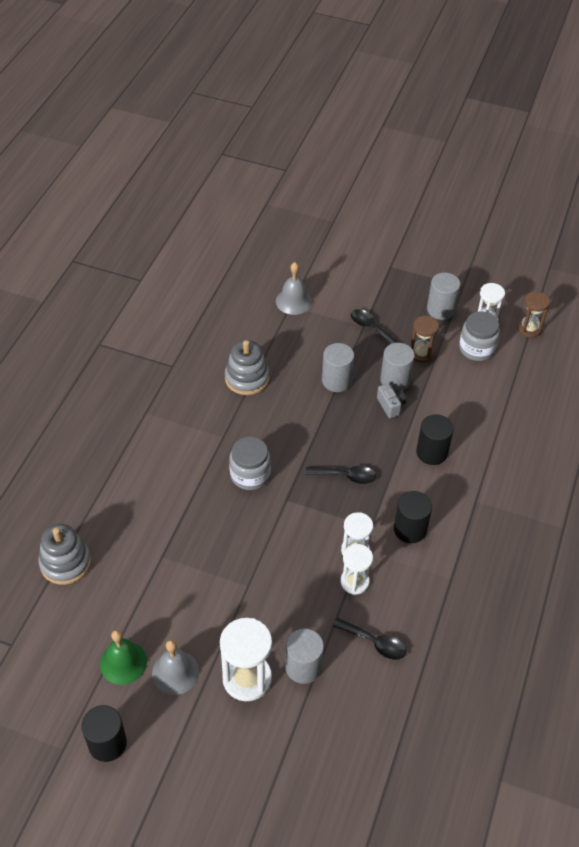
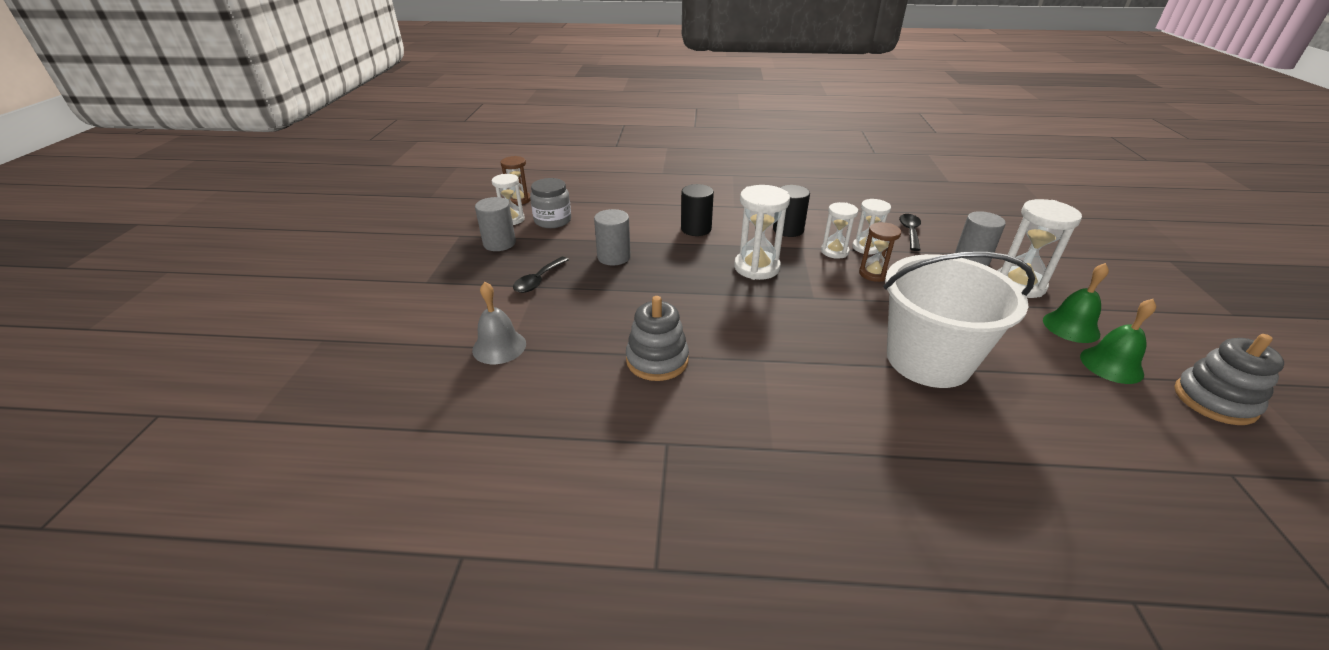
camera: 105 degrees left, 15 degrees down
grey stacking toy [38,524,91,585] -> grey stacking toy moved to [1174,334,1284,425]
black cylinder [81,705,127,762] -> none
grey bell [152,640,199,695] -> green bell [1043,263,1109,343]
grey jar [229,437,271,490] -> none
black spoon [305,466,376,484] -> white hourglass [734,185,790,280]
grey cylinder [322,343,354,392] -> none
grey camera [377,383,406,418] -> none
brown hourglass [410,316,439,363] -> brown hourglass moved to [859,222,901,282]
none -> white bucket [884,252,1035,388]

